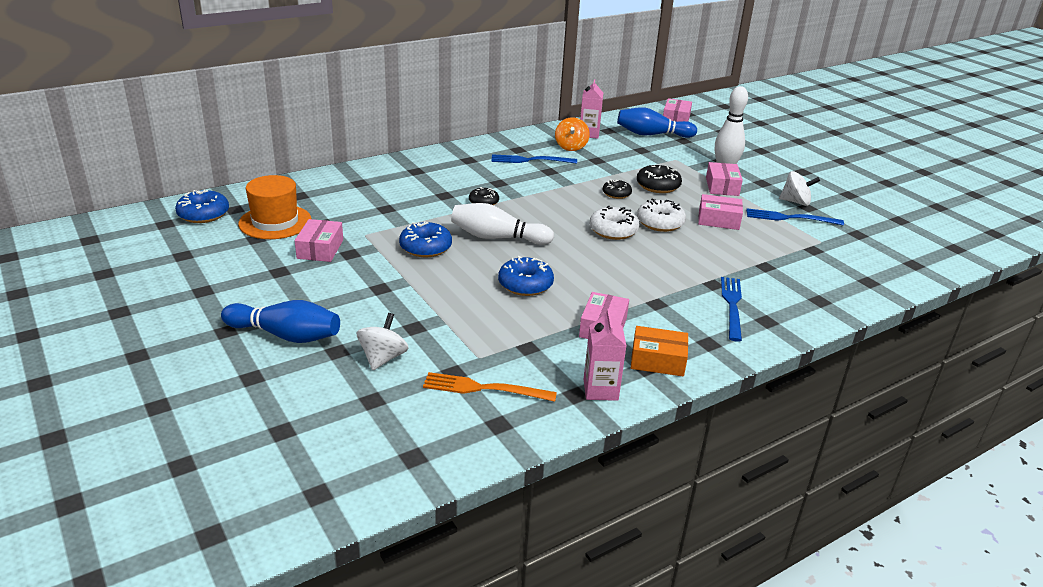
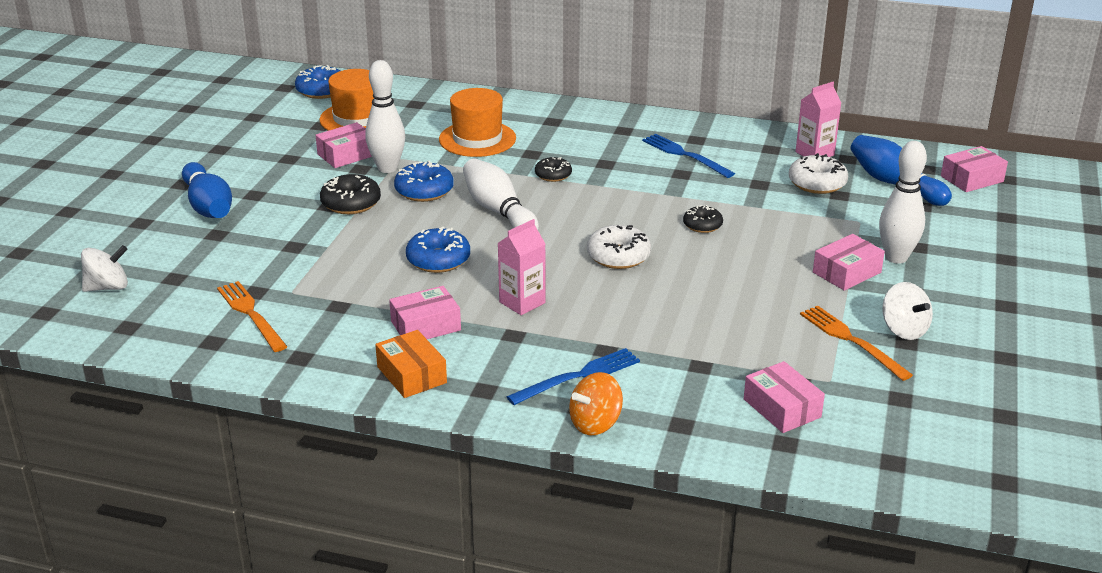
camera: 50 degrees right, 0 degrees up
white spinning top [357,313,409,370] -> white spinning top moved to [81,245,128,292]
orange spinning top [555,117,590,151] -> orange spinning top moved to [569,372,623,435]
pink carton [584,309,626,401] -> pink carton moved to [498,219,546,315]
black donut [637,165,682,193] -> black donut moved to [320,174,381,214]
white donut [637,199,686,232] -> white donut moved to [789,153,848,194]
pink box [698,194,743,230] -> pink box moved to [744,361,825,433]
blue fork [746,208,844,226] -> orange fork [800,306,913,381]
none -> white bowling pin [365,60,405,173]
none -> orange hat [439,88,516,157]

